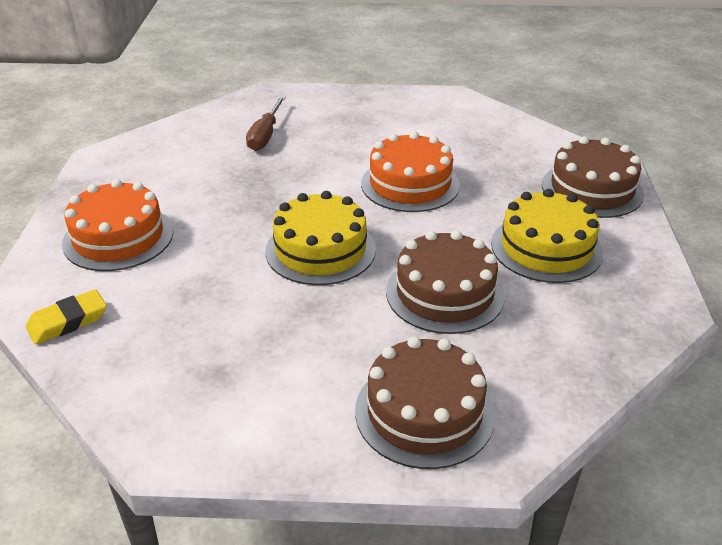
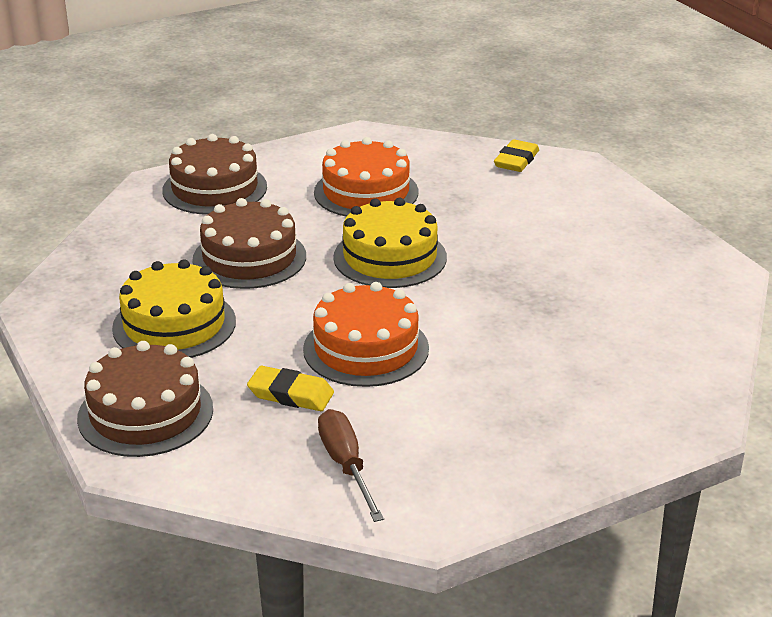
camera: 150 degrees right, 5 degrees down
orange cake [62,179,173,271] -> orange cake moved to [314,137,418,217]
brown screwdriver [246,96,286,151] -> brown screwdriver moved to [318,409,384,522]
none -> yellow eraser [247,366,334,411]

